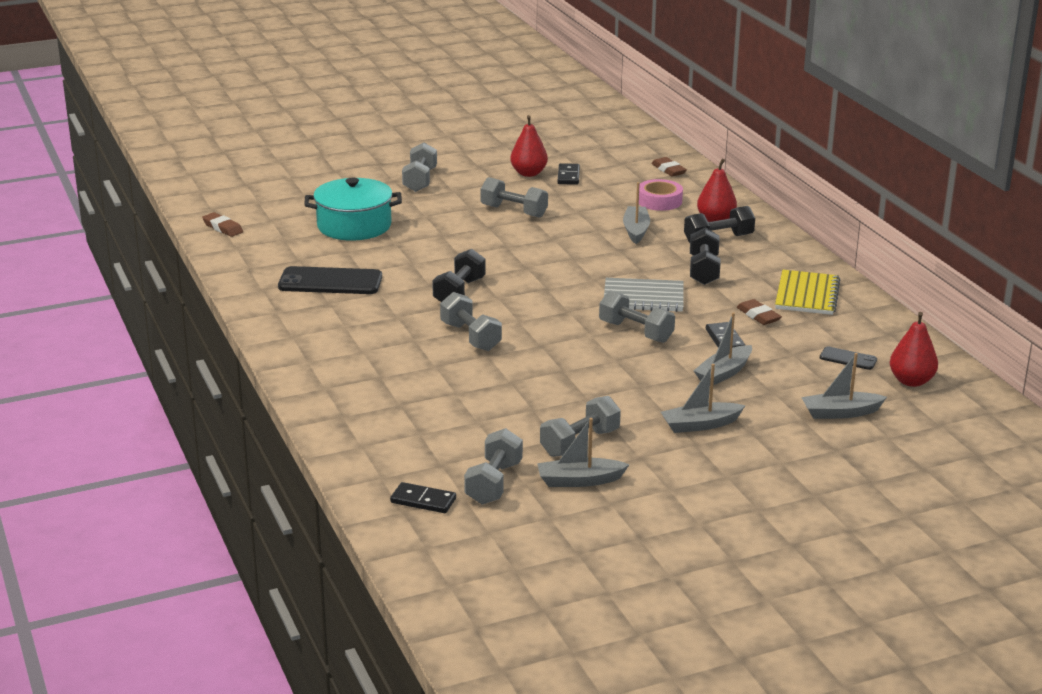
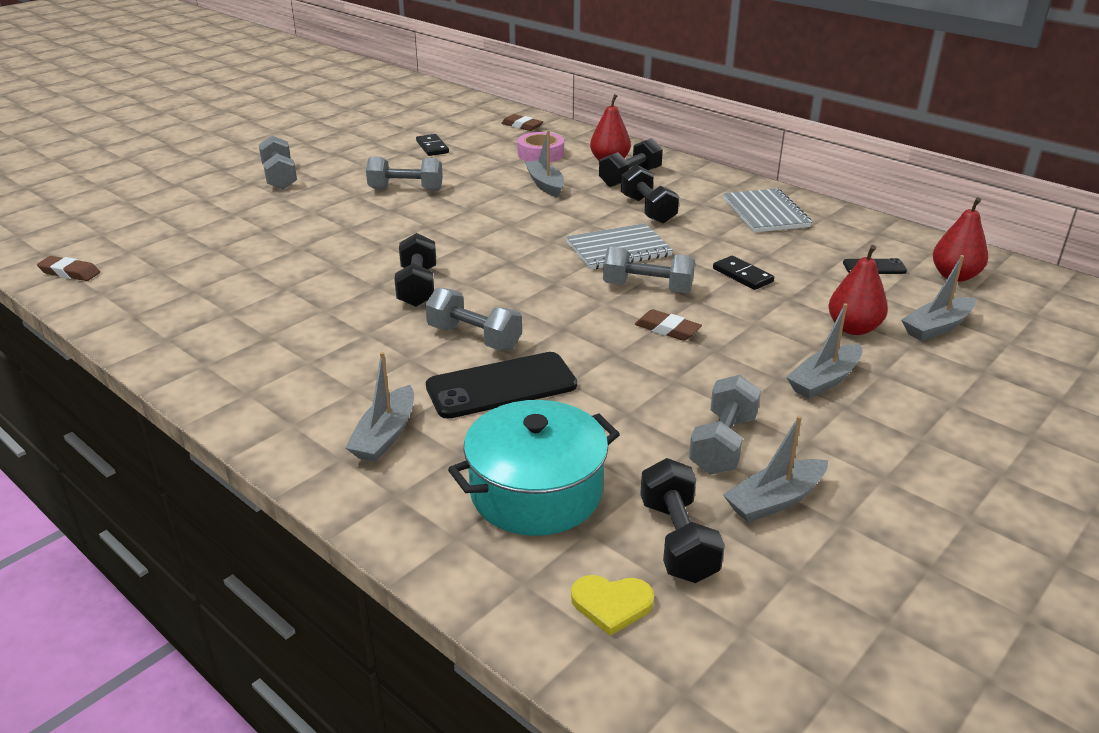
camera: 25 degrees left, 5 degrees up
black phone [278,266,382,294] -> black phone moved to [426,352,577,419]
turquoise pot [304,178,402,240] -> turquoise pot moved to [448,400,620,536]
black domino [390,482,456,513] -> yellow heart [571,575,654,636]
grey dumbbell [464,428,523,505] -> black dumbbell [640,458,725,583]
red pear [510,115,548,177] -> red pear moved to [829,245,888,335]
grey boat [694,312,752,385] -> grey boat moved to [345,352,414,462]
brown eraser [737,299,782,325] -> brown eraser moved to [635,309,702,341]
yellow notebook [775,270,840,315] -> grey notebook [724,188,812,232]

